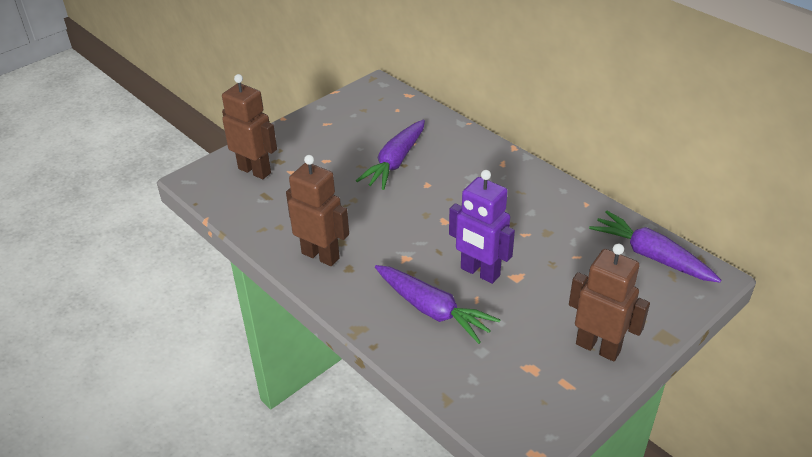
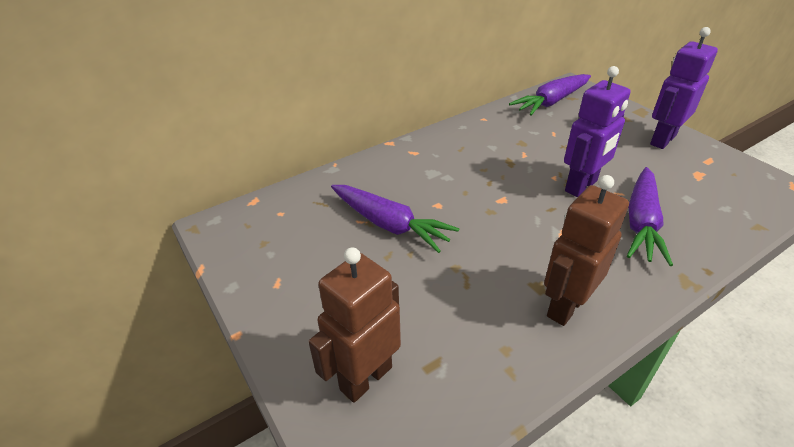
camera: 80 degrees left, 0 degrees up
purple carrot [375,265,500,344] -> purple carrot turned 150 degrees clockwise [627,167,673,266]
brown robot [569,243,650,361] -> purple robot [650,27,718,149]

